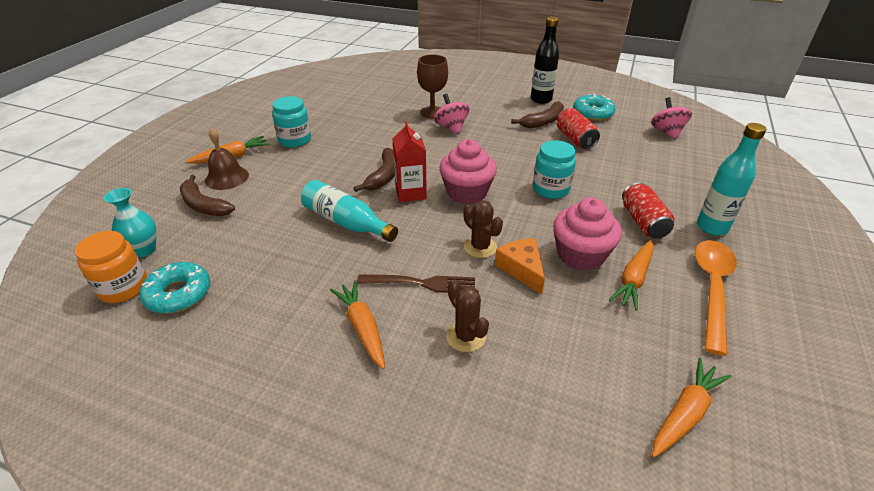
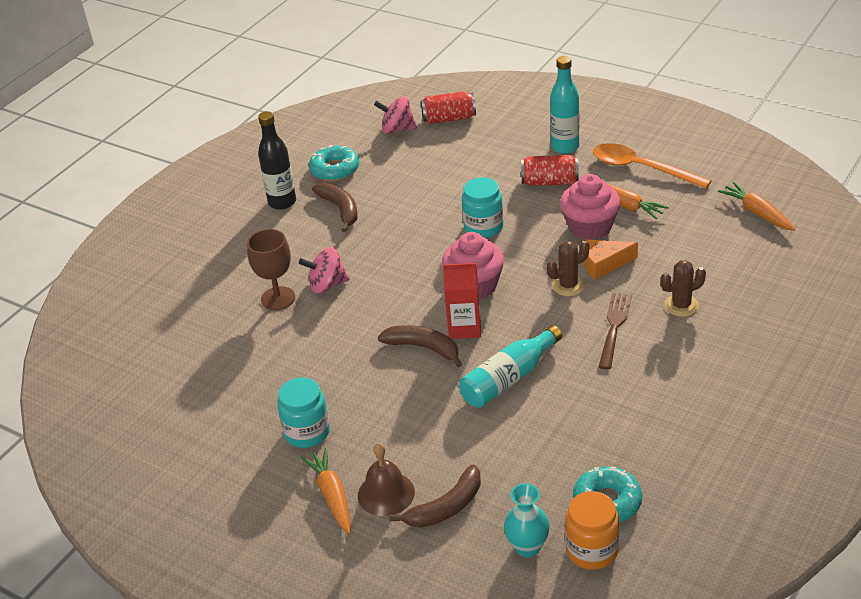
camera: 75 degrees left, 0 degrees up
orange carrot [330,280,385,369] -> none
red can [557,108,600,149] -> red can moved to [421,91,476,124]

